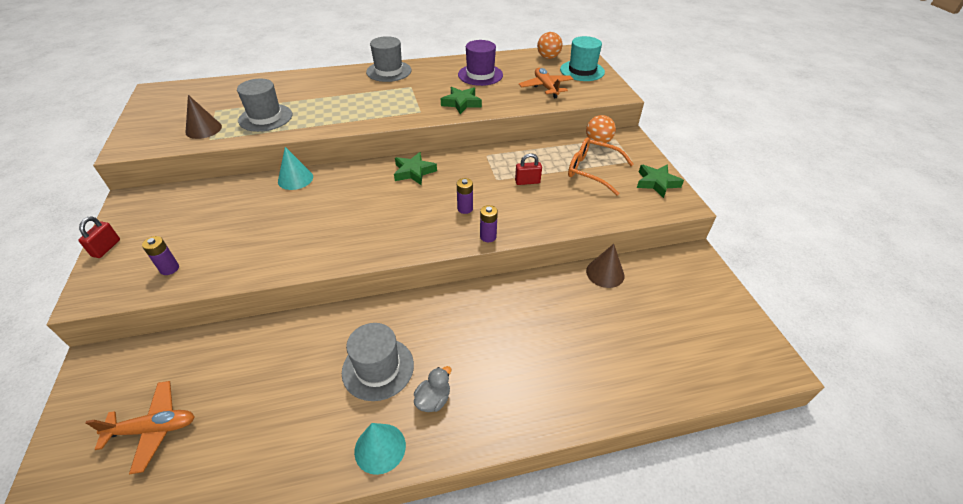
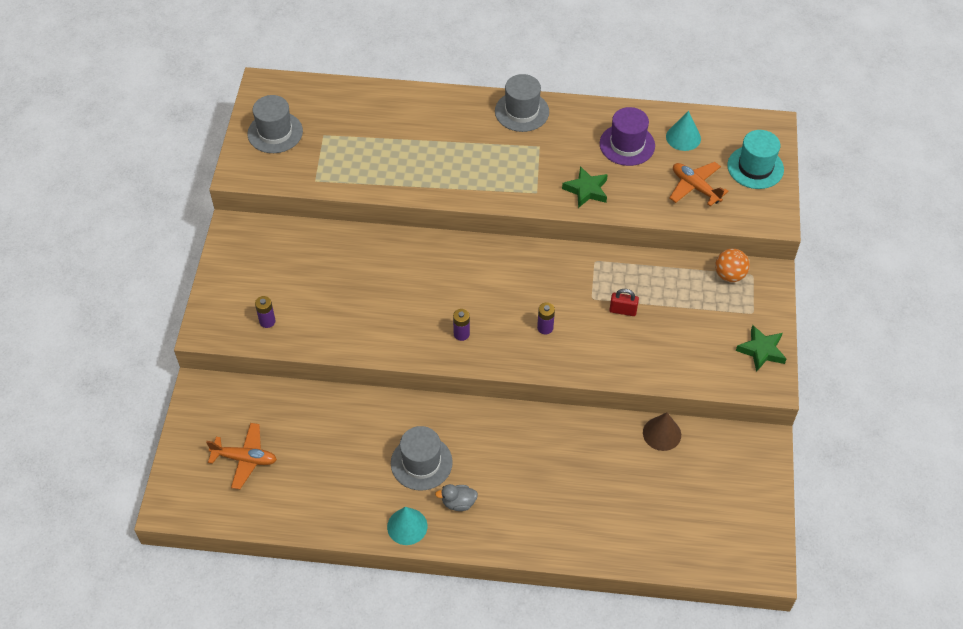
camera: 20 degrees right, 10 degrees up
red padlock [78,216,120,258] -> none
brown cone [186,95,222,139] -> none
grey hat [237,79,292,132] -> grey hat moved to [247,95,303,153]
turquoise cone [278,147,313,190] -> turquoise cone moved to [666,111,701,151]
green star [394,152,437,185] -> none
grey duck [414,366,451,412] -> grey duck turned 150 degrees counterclockwise [435,484,478,511]
purple battery [480,205,498,242] -> purple battery moved to [453,309,470,341]
orange plane [519,68,573,98] -> orange plane turned 45 degrees counterclockwise [669,162,729,206]
orange ball [537,32,563,59] -> none
orange glasses [568,137,634,196] -> none

